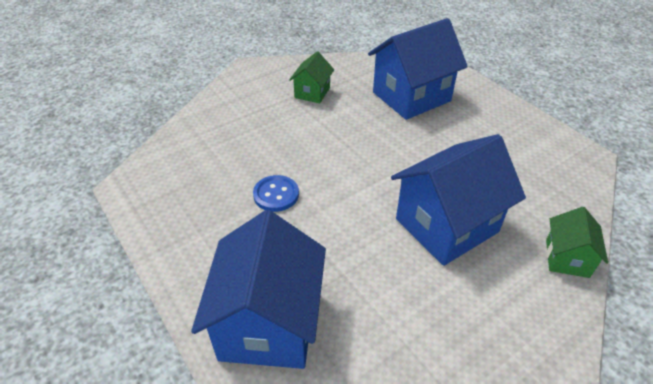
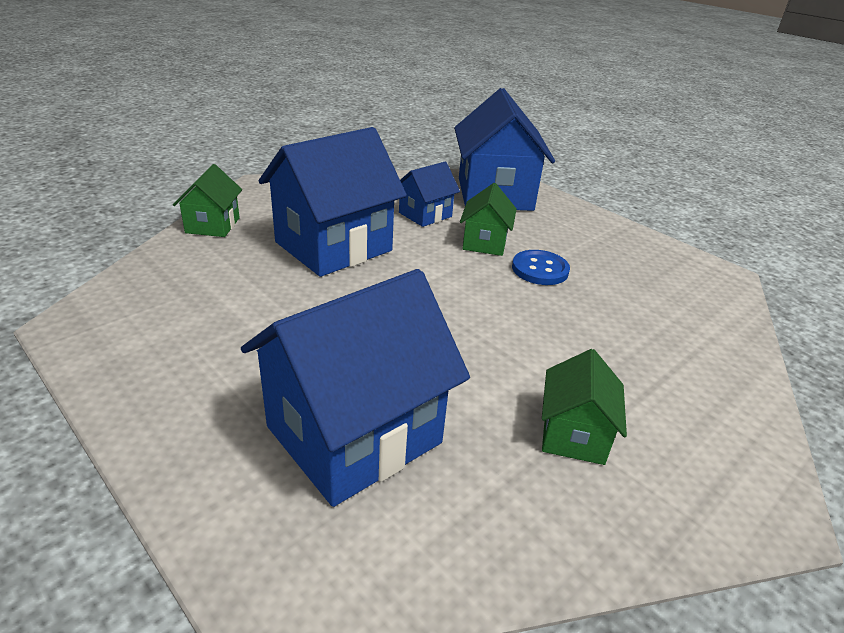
camera: 170 degrees right, 10 degrees down
none -> blue house [399,162,460,227]
none -> green house [460,183,517,256]

